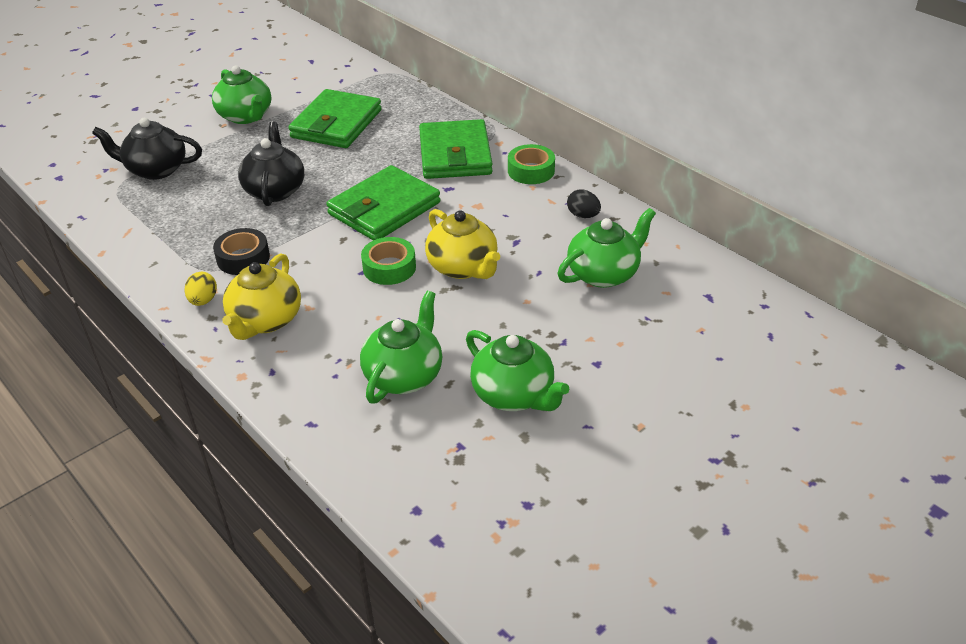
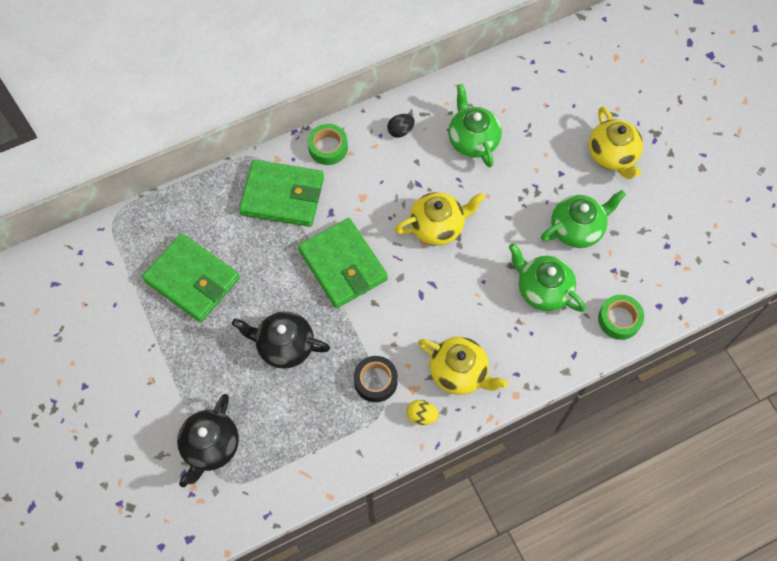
camera: 75 degrees left, 25 degrees up
green teapot [212,65,271,124] -> none
green tape [361,237,416,285] -> green tape moved to [598,295,644,340]
none -> yellow teapot [589,106,643,179]

